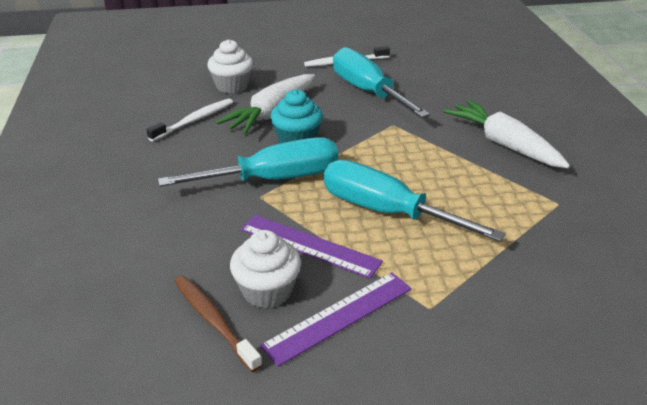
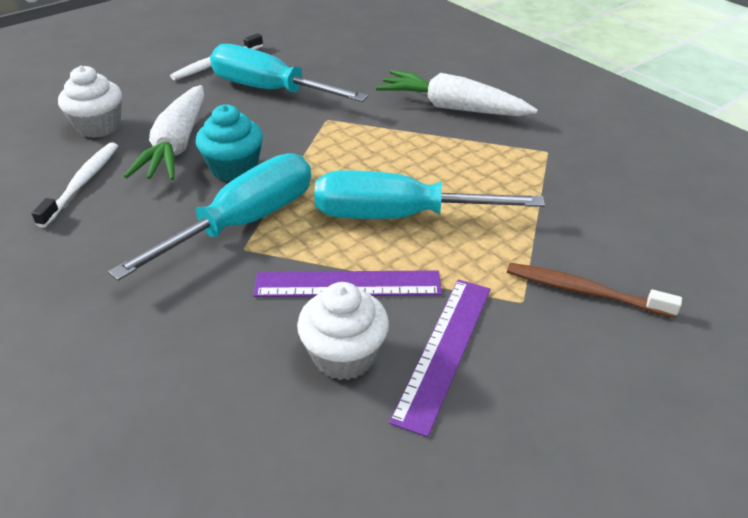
camera: 30 degrees left, 5 degrees up
brown toothbrush [175,275,262,372] -> brown toothbrush moved to [507,263,682,318]

